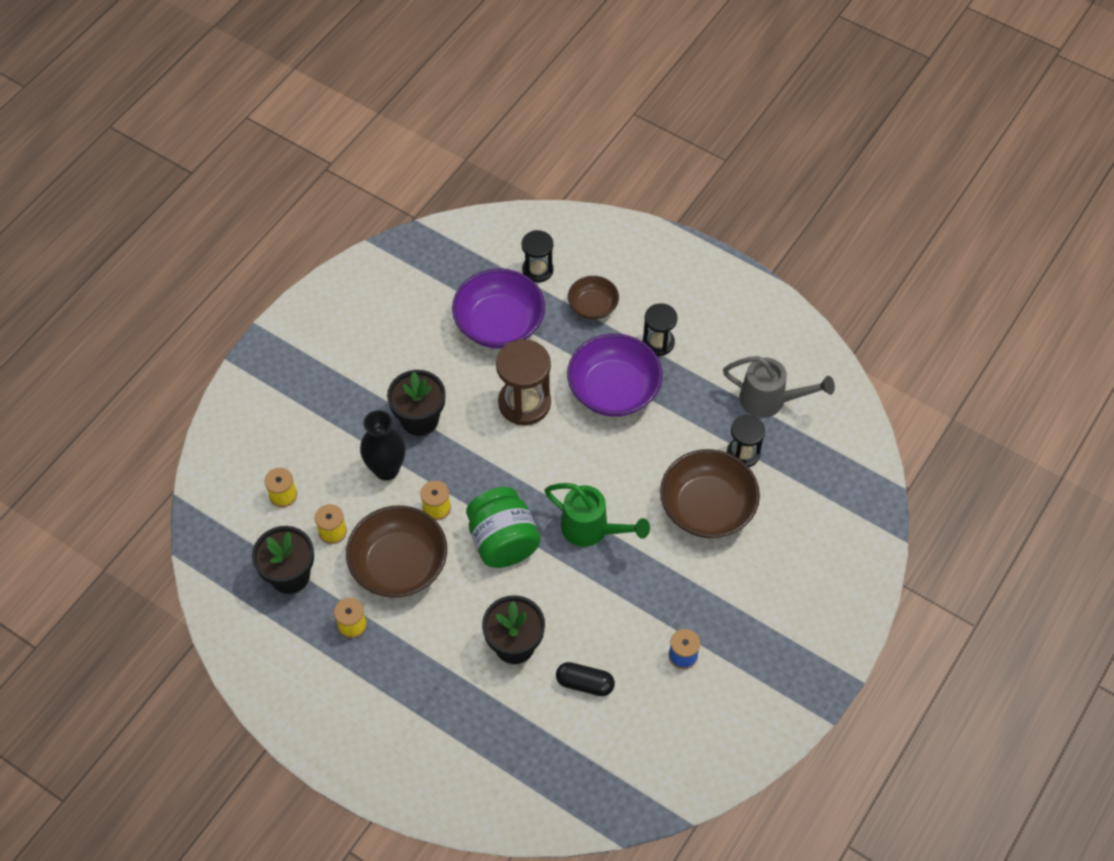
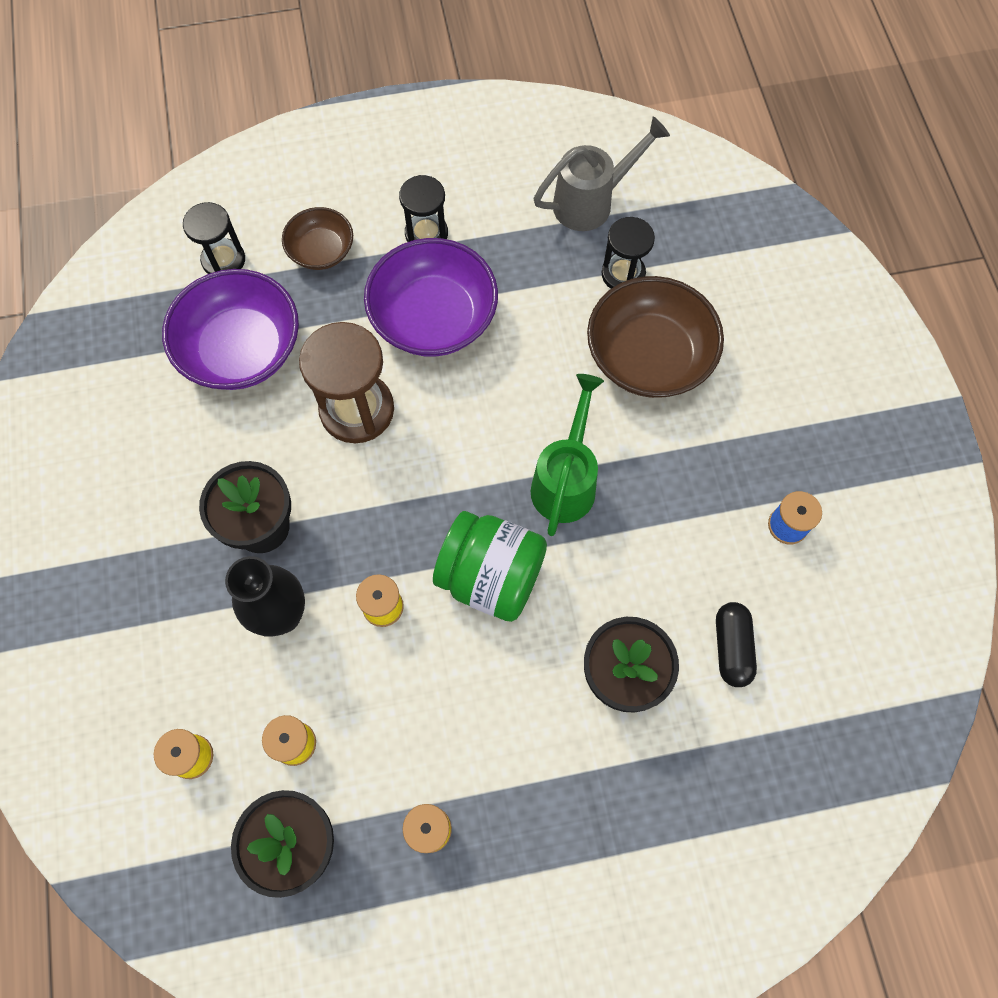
camera: 45 degrees left, 10 degrees up
brown bowl [346,505,447,598] -> none
green watering can [545,483,650,547] -> green watering can turned 60 degrees counterclockwise [531,374,604,536]
black capsule [556,662,615,696] -> black capsule turned 60 degrees counterclockwise [716,602,757,687]

